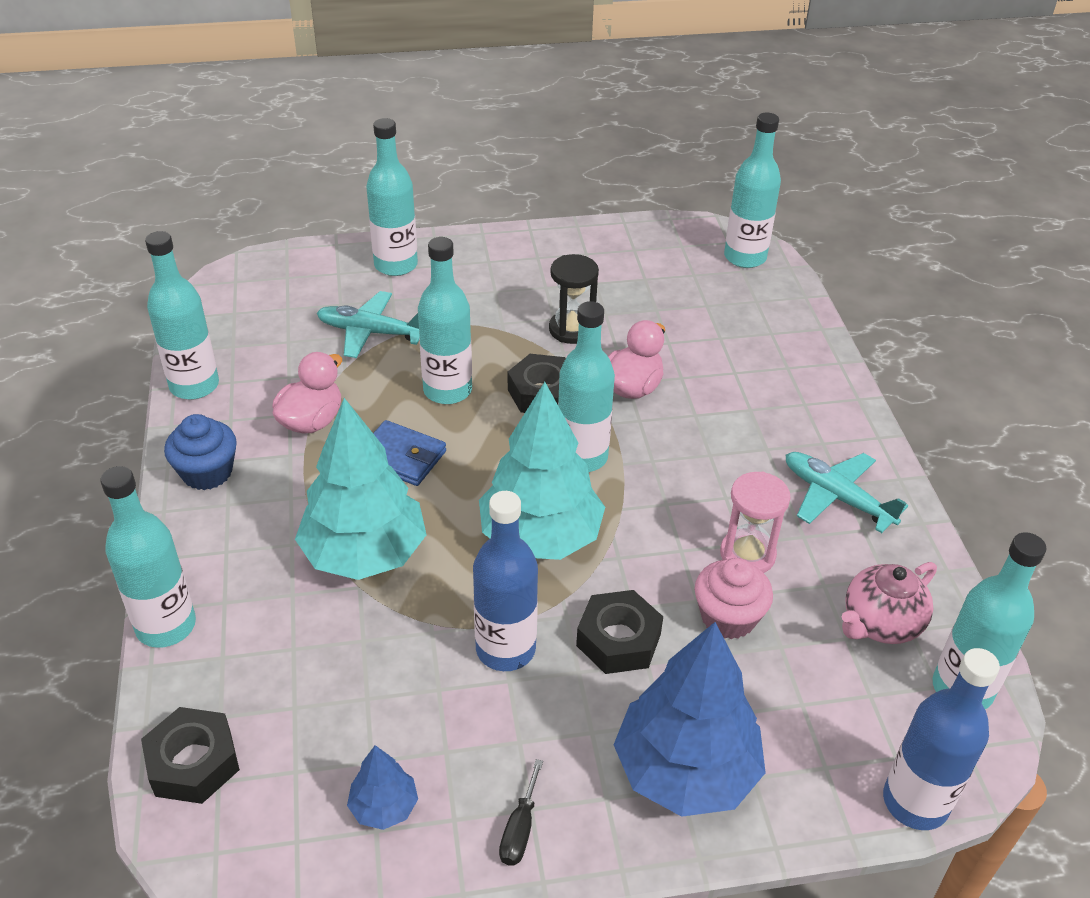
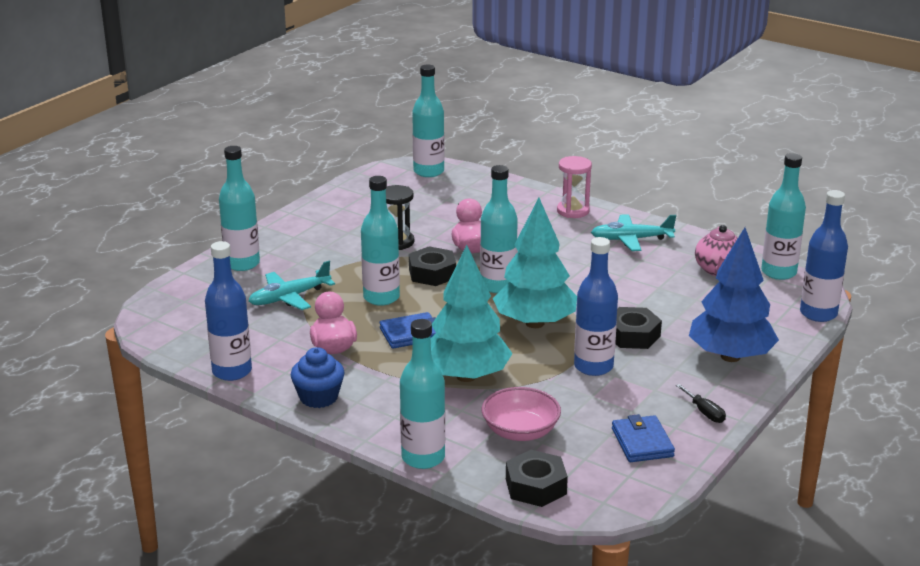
camera: 45 degrees left, 15 degrees down
turquoise bottle [145,231,219,400] -> blue bottle [205,241,252,381]
blue tree [347,745,418,830] -> blue wallet [612,414,675,462]
pink cupcake [695,558,773,639] -> none
pink hourglass [720,471,790,573] -> pink hourglass moved to [557,156,592,218]
none -> pink bowl [482,387,561,441]

